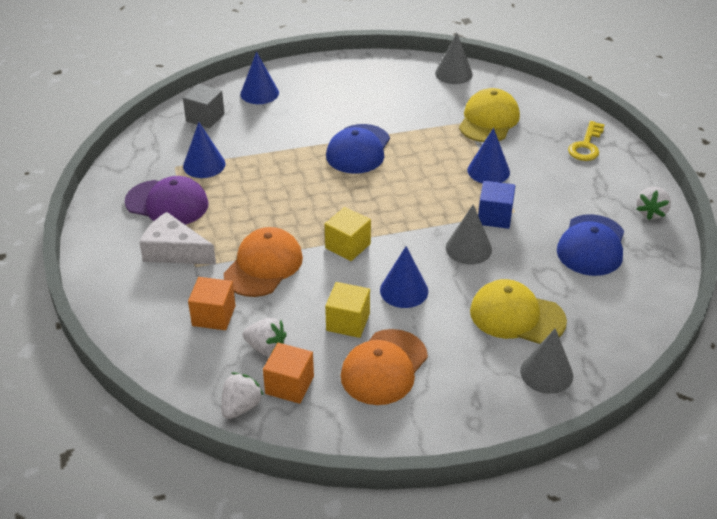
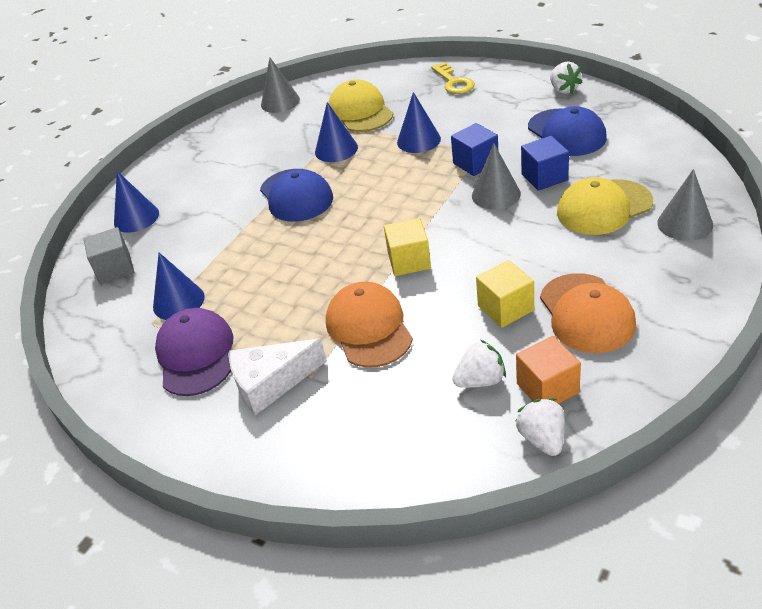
camera: 40 degrees left, 0 degrees up
purple cap [125,176,209,225] -> purple cap turned 75 degrees counterclockwise [155,308,233,396]
orange cube [188,277,235,330] -> none
blue cone [380,246,428,308] -> blue cone moved to [315,102,358,162]
none -> blue cube [521,136,569,191]

